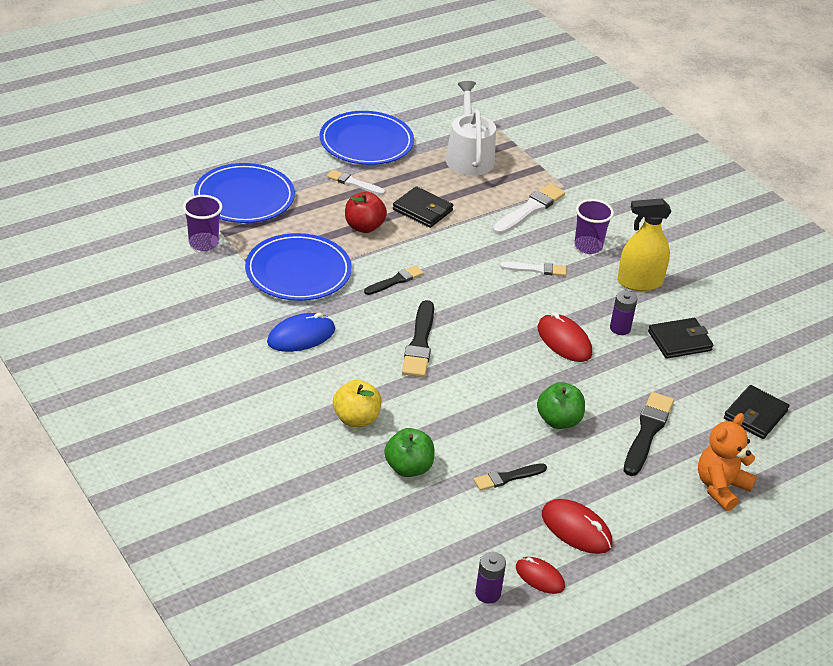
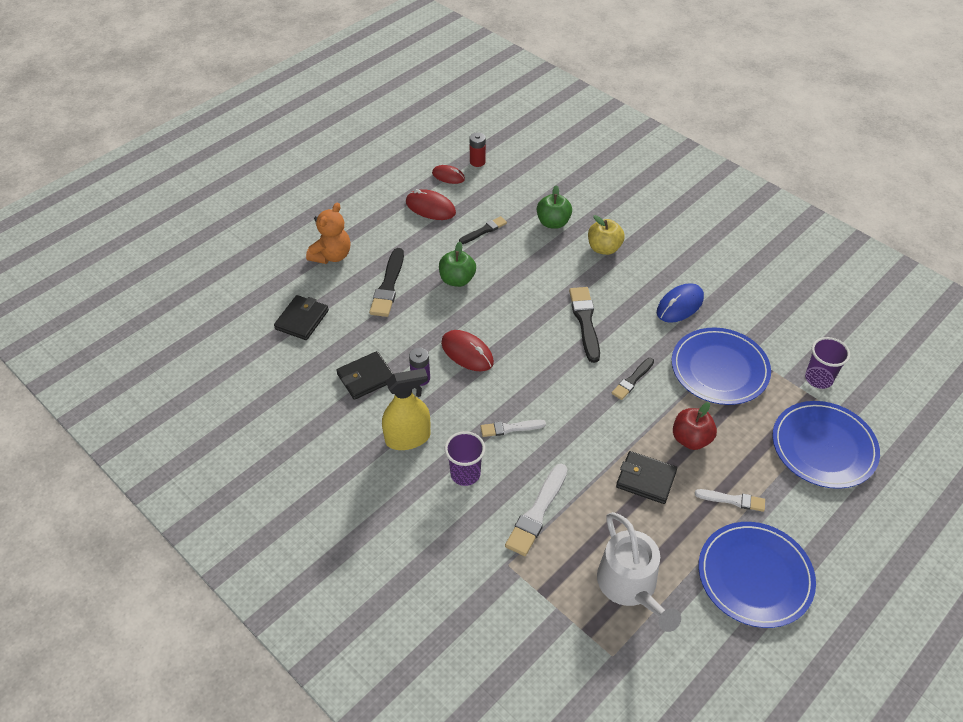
camera: 170 degrees right, 10 degrees up
purple battery [475,551,506,604] -> red battery [469,132,486,167]

